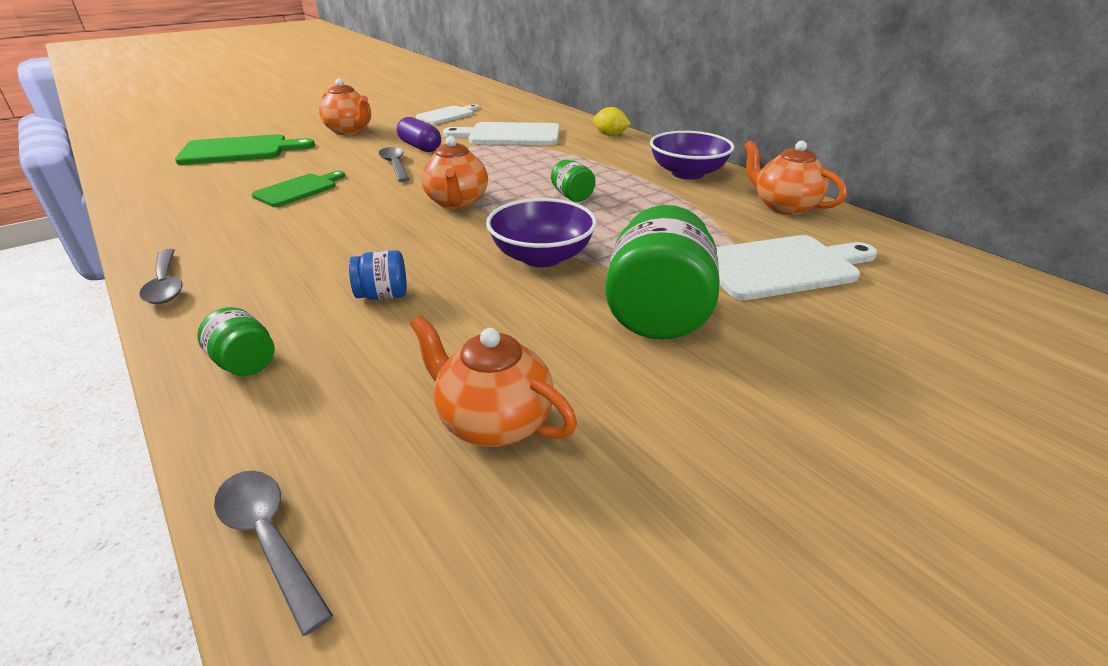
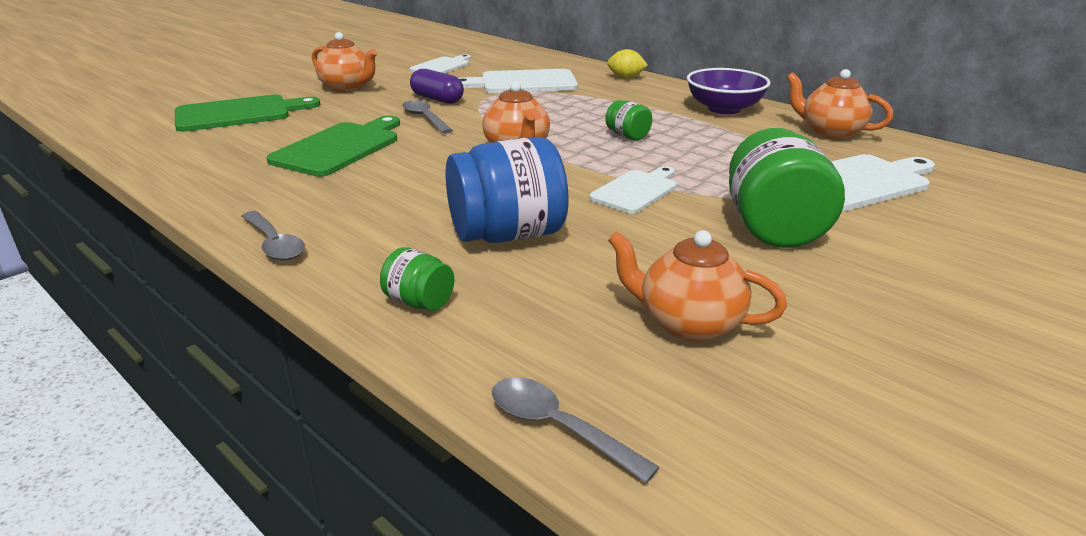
camera: 10 degrees left, 5 degrees down
green cutting board [252,171,345,207] -> green cutting board [266,116,400,177], size x1.56
blue jar [349,250,407,300] -> blue jar [446,137,569,243], size x2.08
purple bowl [486,198,597,267] -> white cutting board [589,166,677,214]

